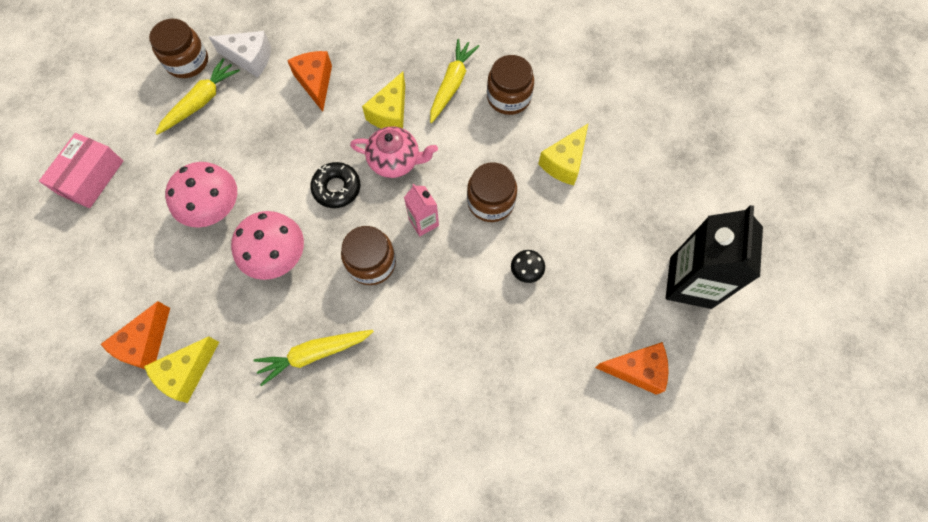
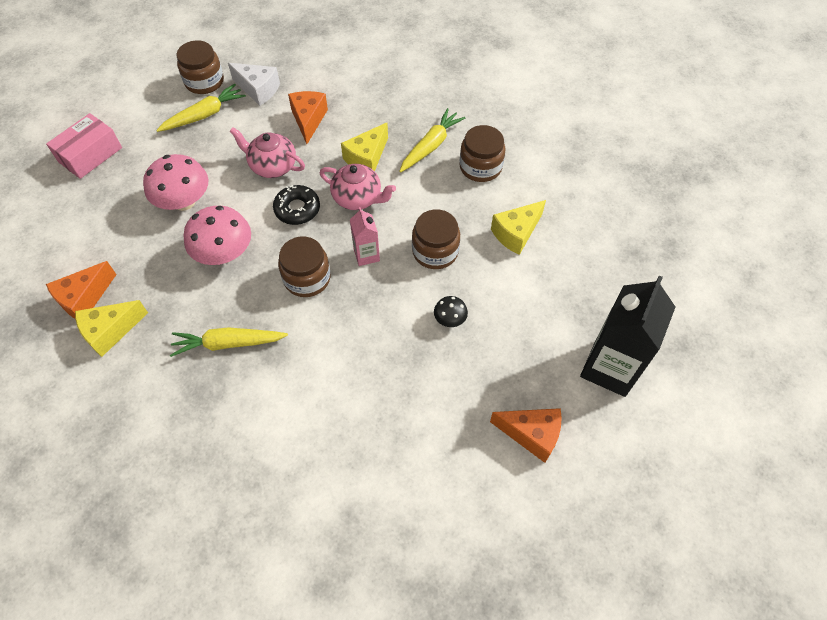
camera: 15 degrees right, 10 degrees down
none -> pink teapot [229,127,305,178]

